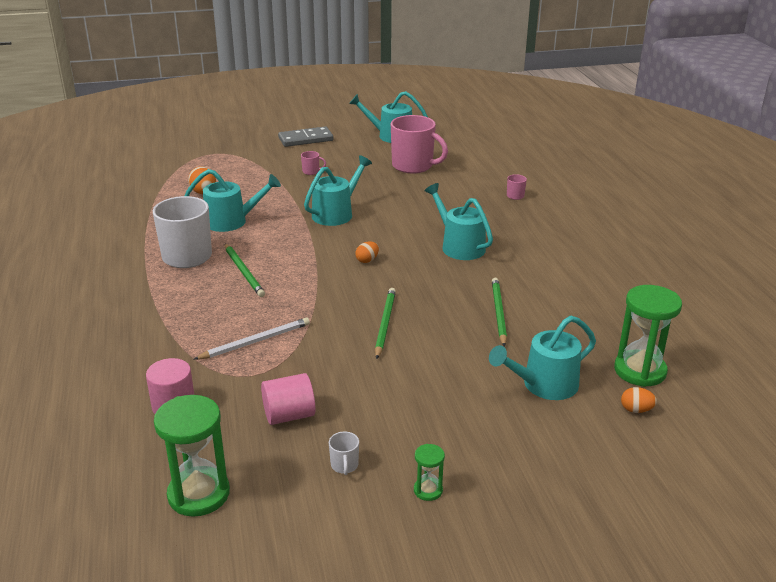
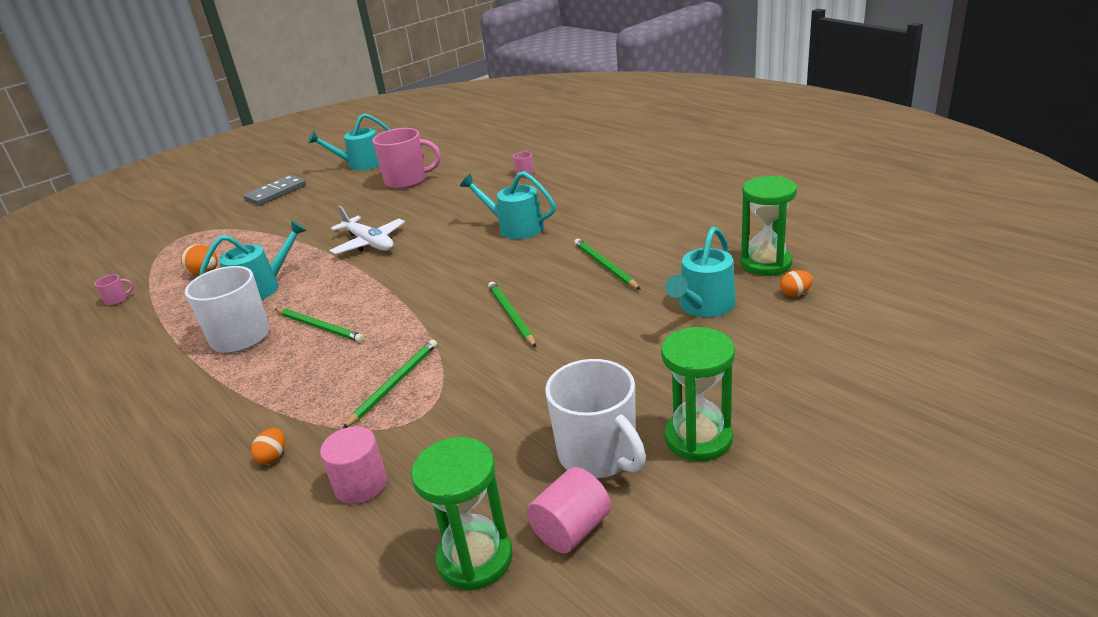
camera: 25 degrees left, 0 degrees up
white pencil [193,318,310,360] -> green pencil [343,339,437,429]
pink cylinder [261,373,316,425] -> pink cylinder moved to [527,467,611,554]
pink mug [301,151,326,175] -> pink mug moved to [94,274,133,305]
turquoise watering can [304,155,372,226] -> white plane [330,206,405,254]
white mug [329,432,359,475] -> white mug [545,359,646,478], size x2.46
orange egg [355,241,379,263] -> orange egg moved to [251,428,285,464]
green hourglass [414,444,445,501] -> green hourglass [661,327,735,461], size x2.08

